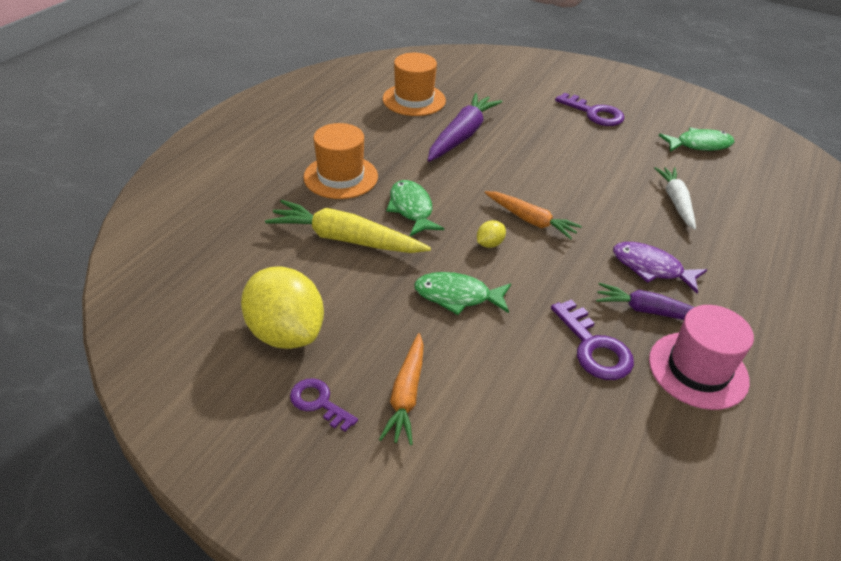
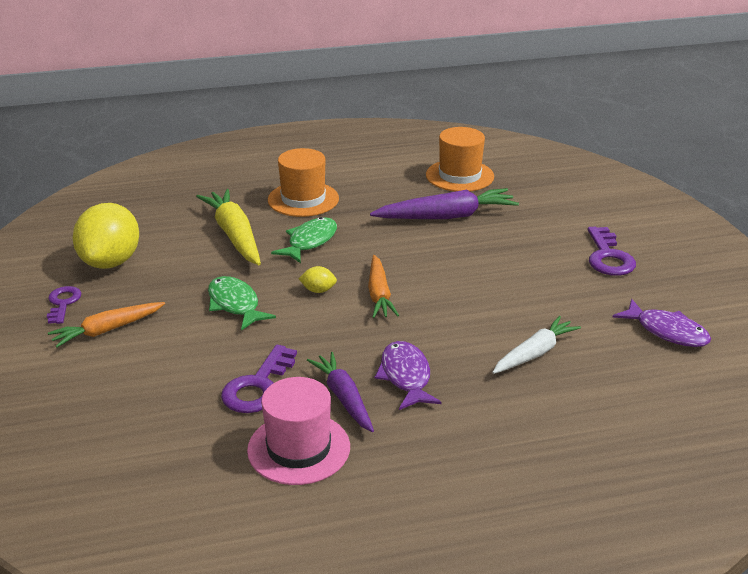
camera: 50 degrees right, 10 degrees down
green fish [659,127,735,152] -> purple fish [612,299,711,347]

